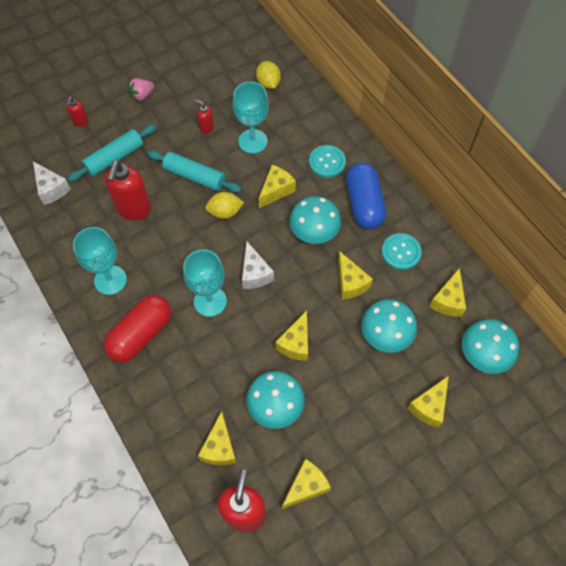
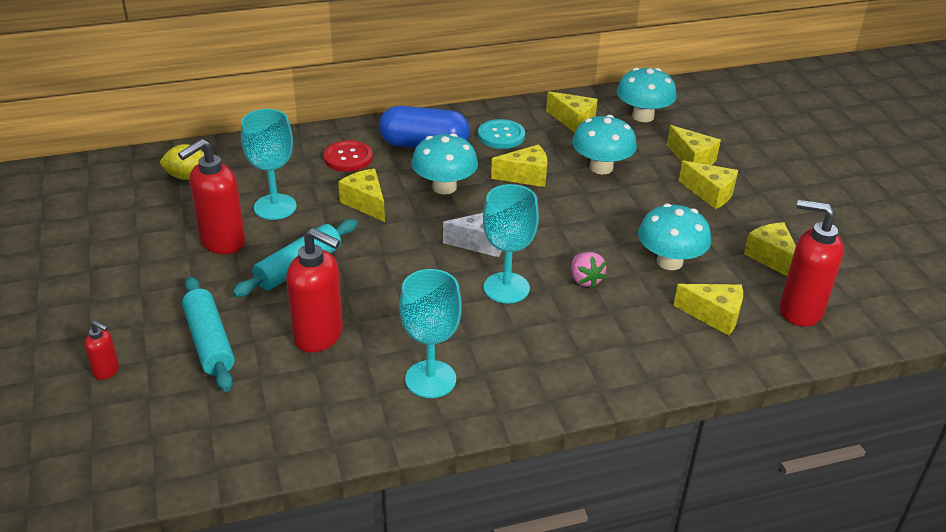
camera: 75 degrees left, 25 degrees down
white cheese [33,161,71,205] -> none
red capsule [104,295,171,362] -> none
pink strawberry [128,78,154,101] -> pink strawberry moved to [571,252,606,288]
red soap dispenser [194,100,214,134] -> red soap dispenser [178,139,245,254], size x2.08
yellow lemon [205,192,244,219] -> none
yellow cheese [275,310,308,361] -> yellow cheese moved to [679,161,738,209]
turquoise button [309,145,346,178] -> red button [323,140,373,172]

